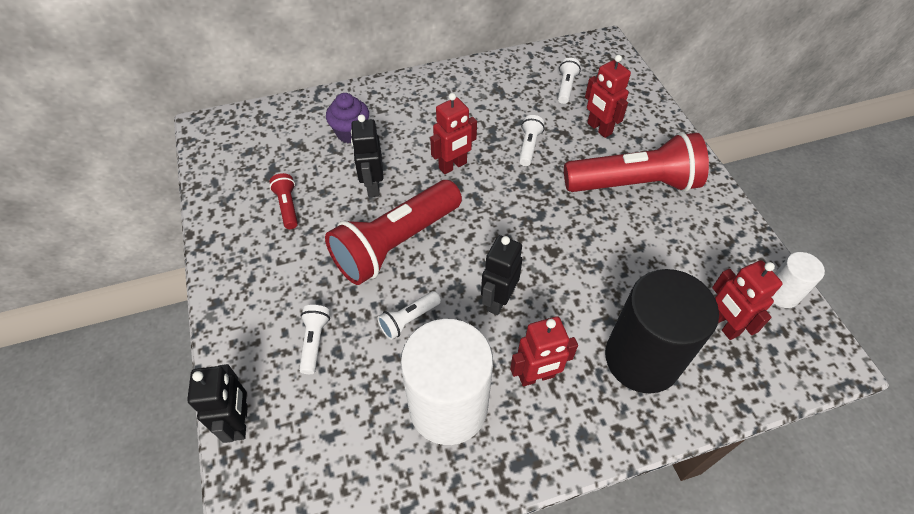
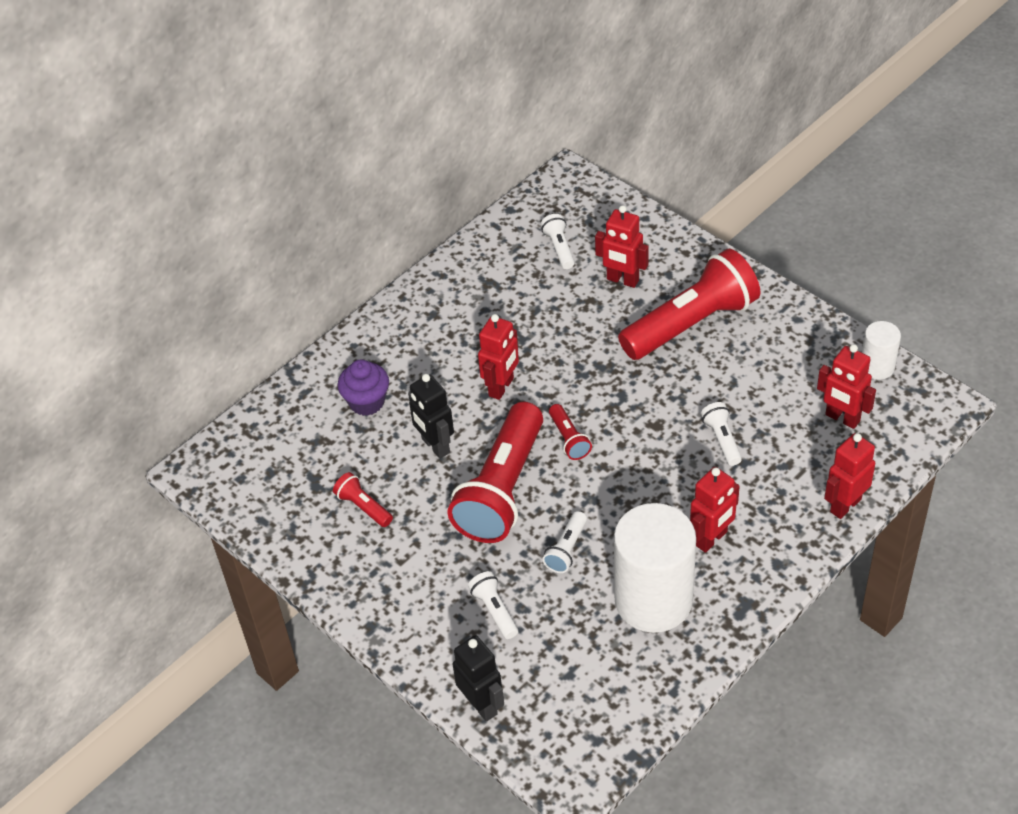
camera: 25 degrees left, 5 degrees down
black robot [481,235,523,315] -> none
white flashlight [519,115,545,166] -> white flashlight moved to [701,402,742,466]
black cylinder [605,269,719,393] -> none
none -> red flashlight [549,404,592,460]
none -> red robot [824,433,875,519]

